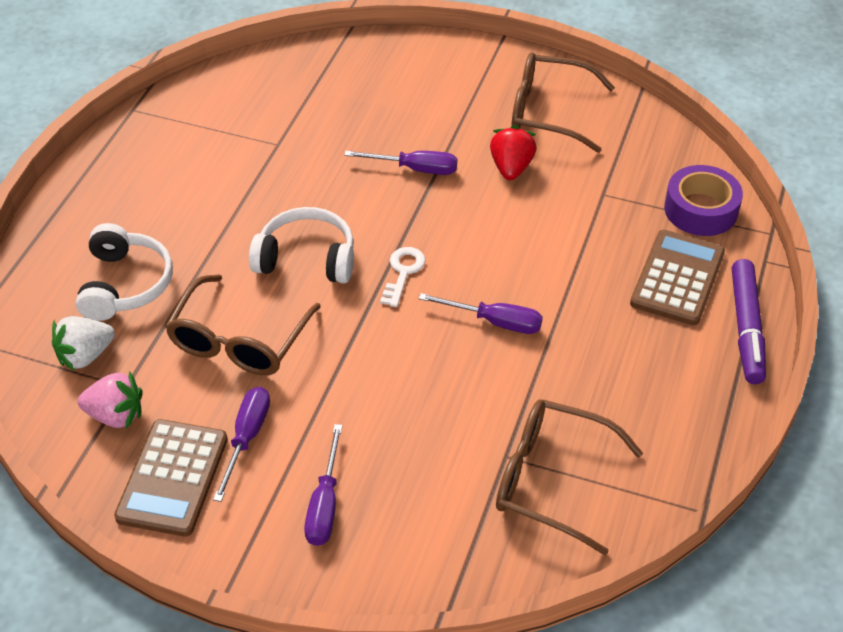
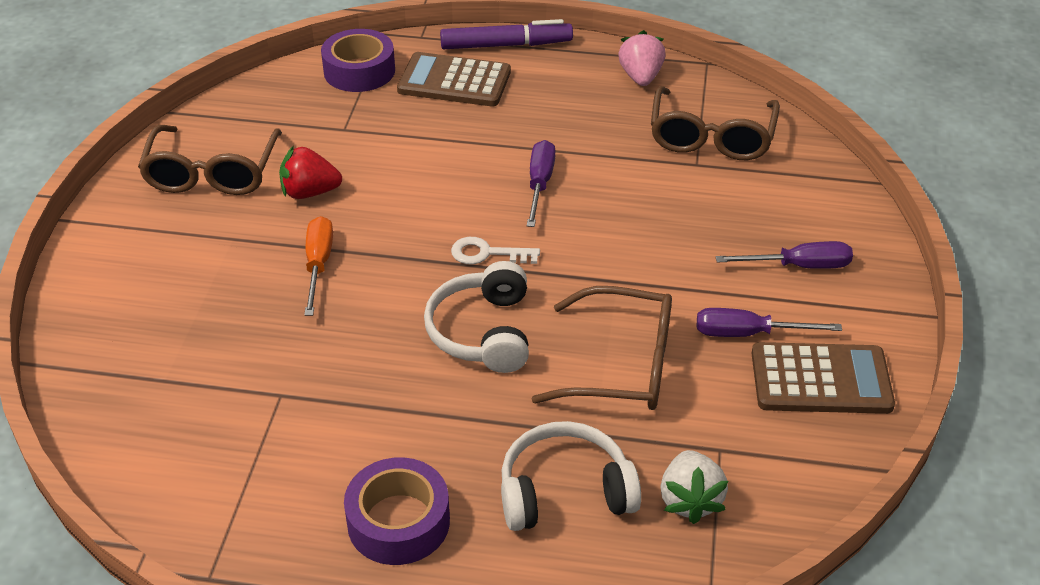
camera: 100 degrees left, 5 degrees down
white strawberry [52,316,115,371] -> white strawberry turned 45 degrees clockwise [660,450,728,524]
pink strawberry [77,372,143,429] -> pink strawberry moved to [618,30,666,86]
purple screwdriver [344,151,457,175] -> orange screwdriver [304,216,333,316]
none -> purple tape [344,457,450,565]

